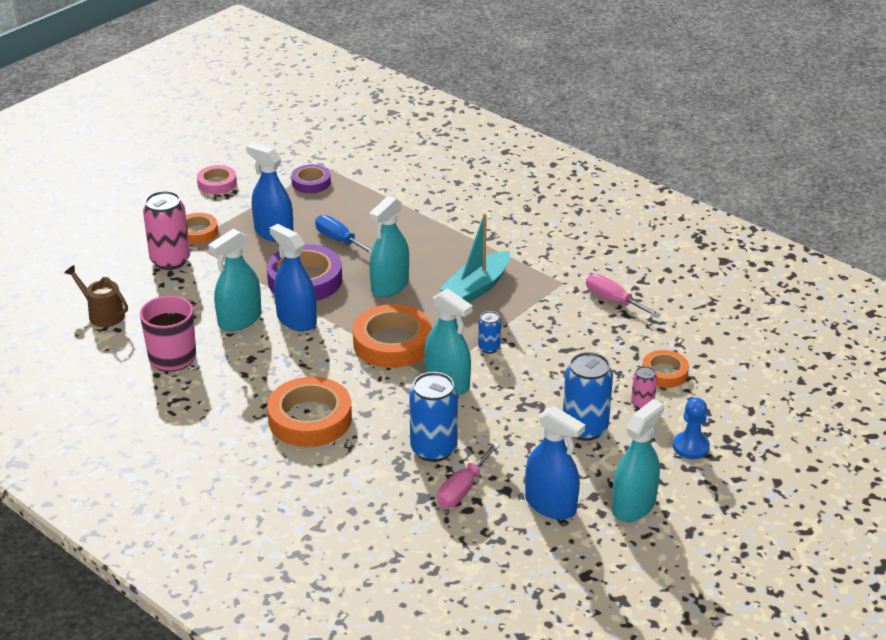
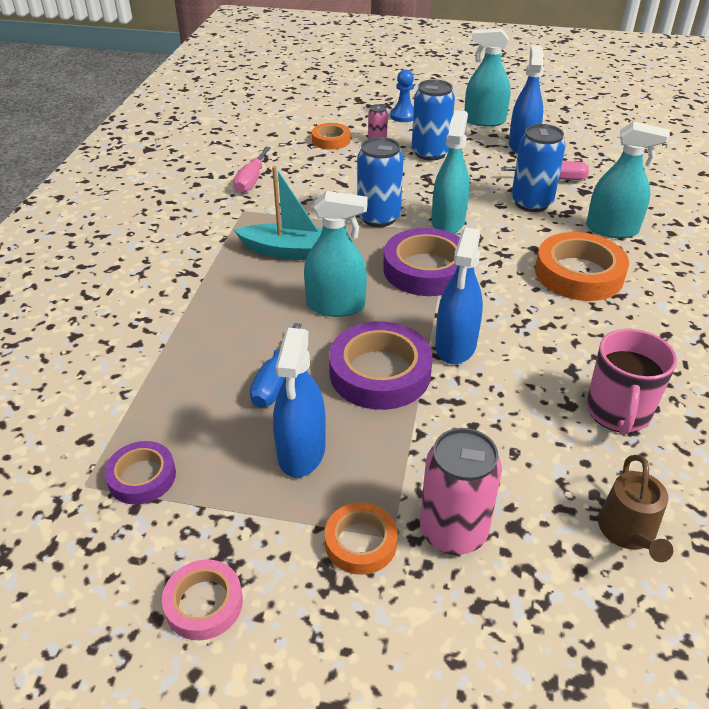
camera: 120 degrees left, 5 degrees up
turquoise spray bottle [208,228,261,331] -> turquoise spray bottle moved to [586,122,670,238]
orange tape [353,304,432,368] -> purple tape [383,228,460,296]
blue can [478,311,501,354] -> blue can [357,137,404,227], size x1.96

